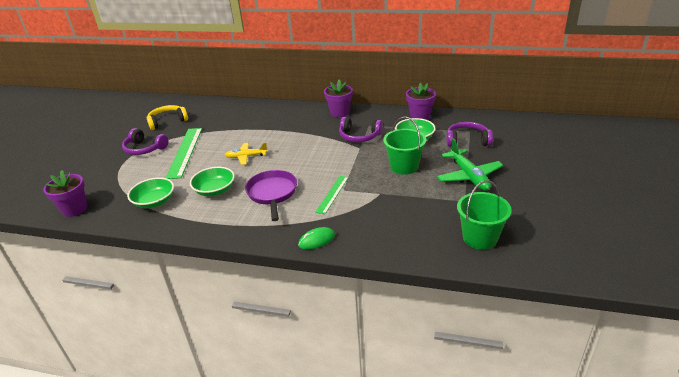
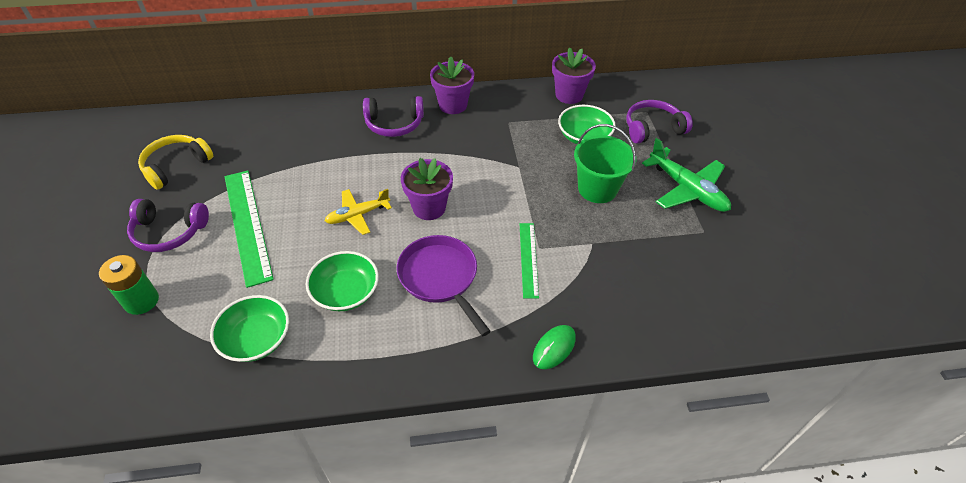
camera: 25 degrees left, 15 degrees up
purple flower pot [43,170,87,217] -> purple flower pot moved to [401,158,453,220]
purple headphones [339,117,383,142] -> purple headphones moved to [363,96,424,137]
green bucket [457,180,512,250] -> none
none -> green battery [99,255,159,315]

